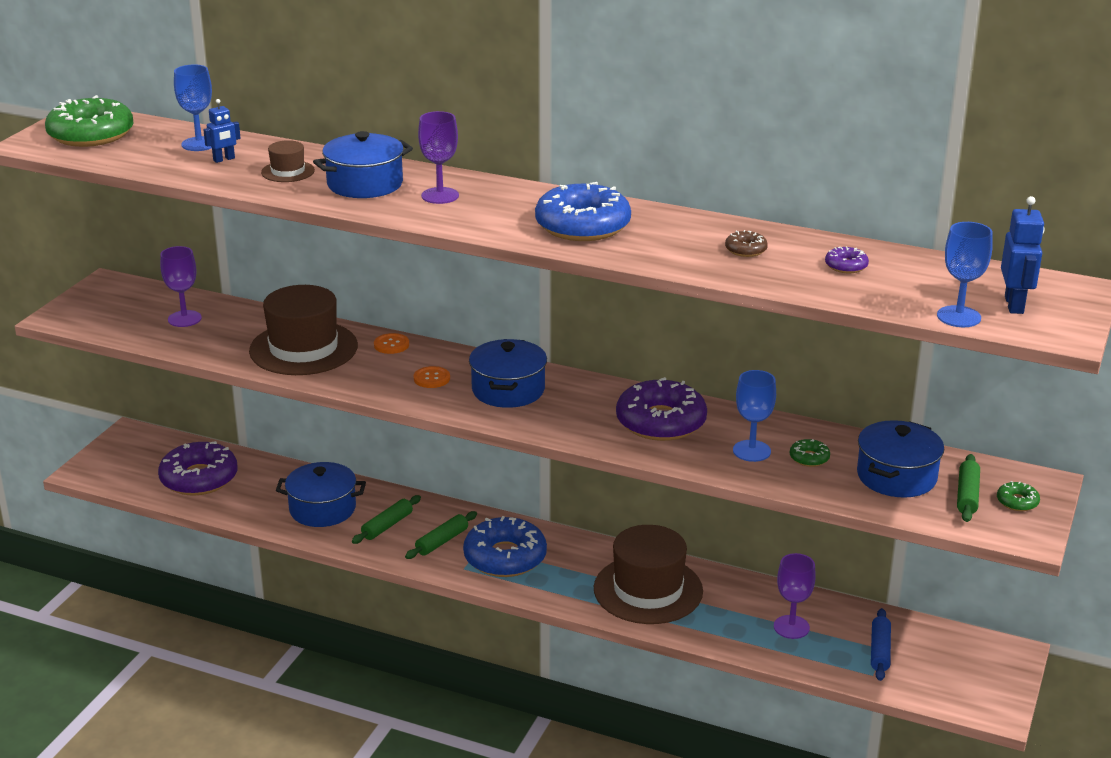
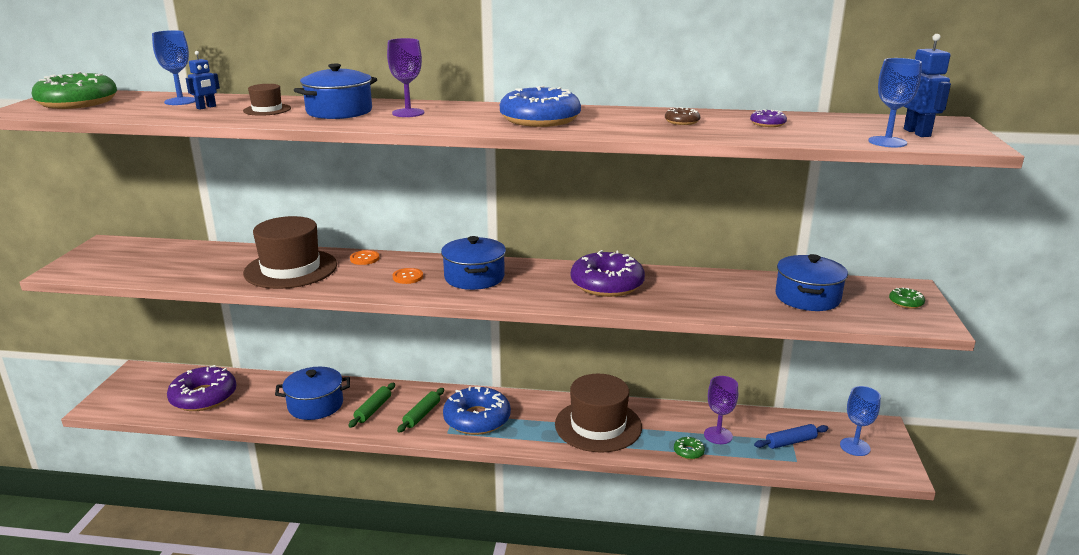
camera: 15 degrees left, 5 degrees down
purple goblet [160,246,202,327] -> none
blue goblet [733,370,776,462] -> blue goblet moved to [840,386,881,456]
green donut [790,439,830,467] -> green donut moved to [674,437,705,460]
blue rolling pin [871,608,891,681] -> blue rolling pin turned 75 degrees clockwise [754,424,829,449]
green rolling pin [957,454,980,522] -> none

